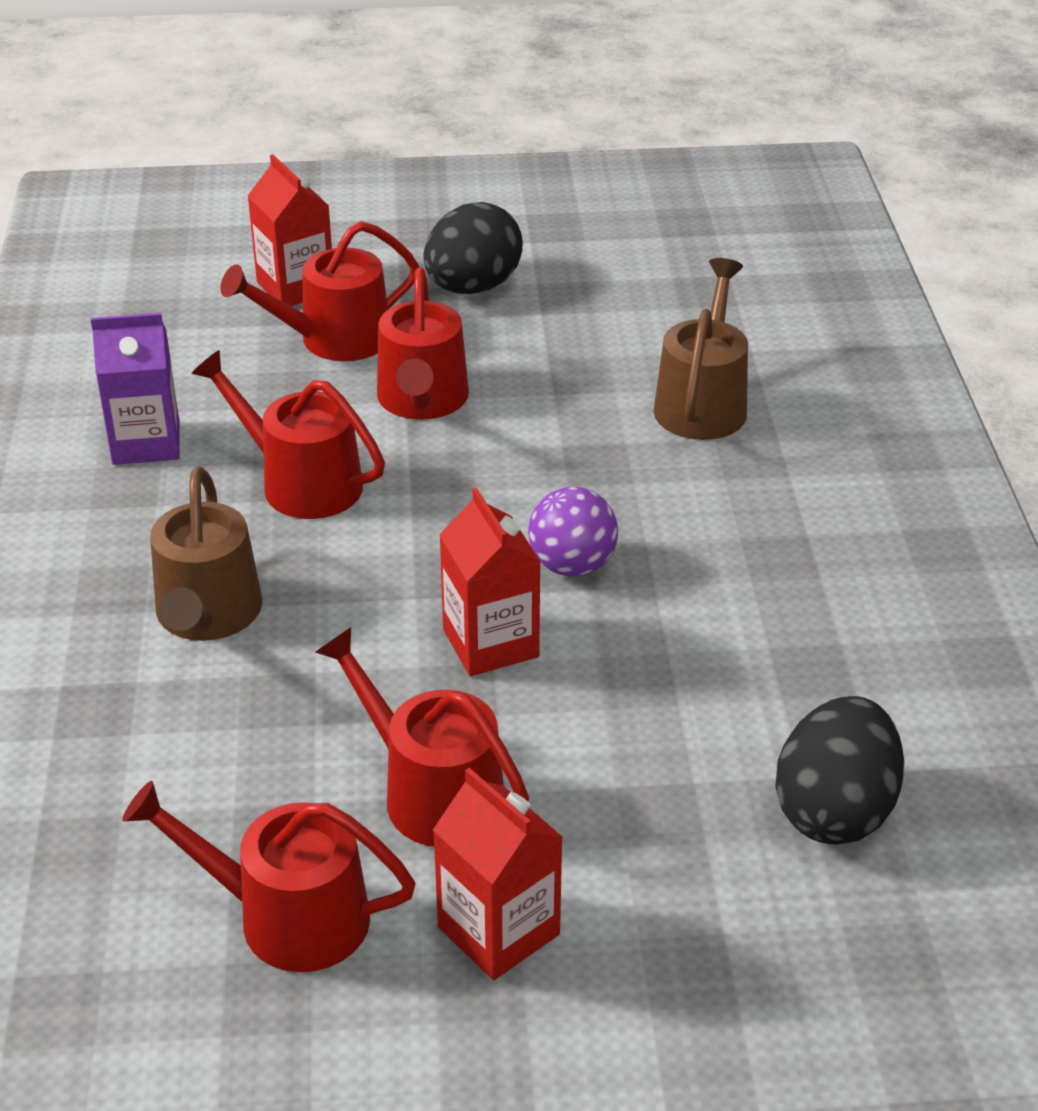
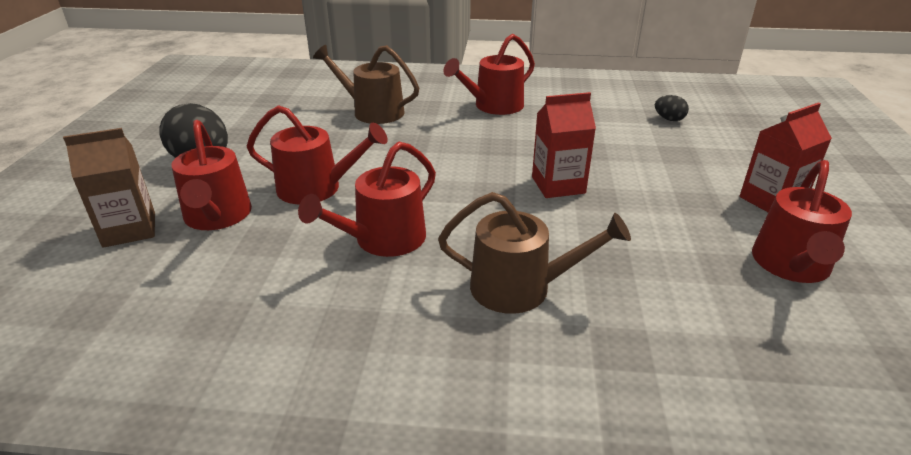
camera: 80 degrees left, 5 degrees down
purple carton [91,313,180,465] -> none
red carton [248,154,332,306] -> brown carton [63,128,155,248]
red watering can [315,627,529,847] -> red watering can moved to [443,34,535,115]
purple ball [528,487,618,577] -> none
black egg [775,696,904,844] -> black egg [655,95,689,121], size x0.48

